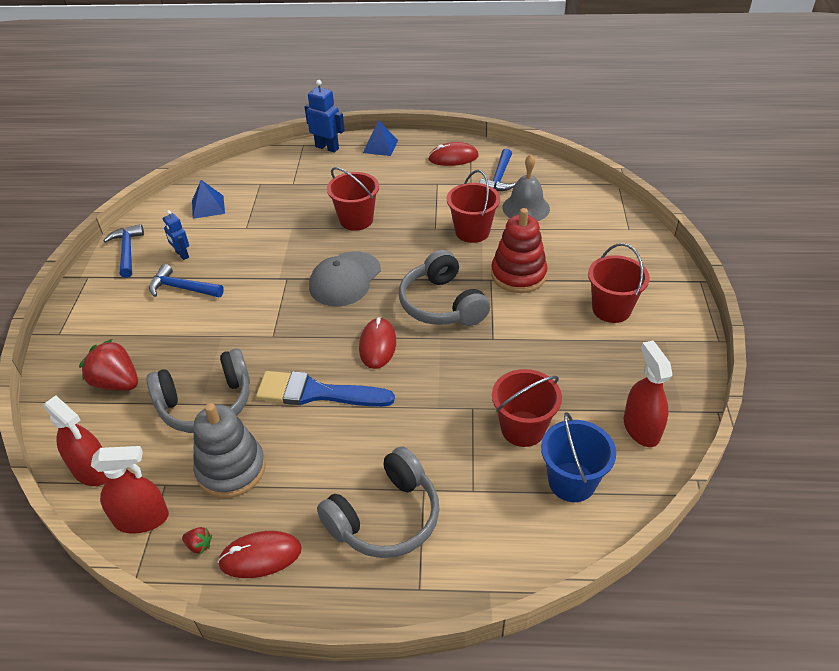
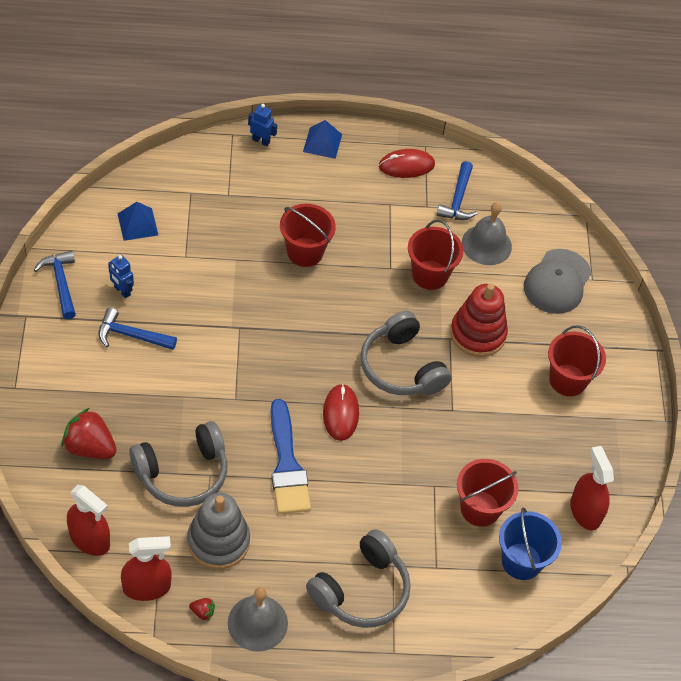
camera: 10 degrees left, 10 degrees up
red mouse [218,531,302,578] -> grey bell [228,587,288,652]
blue brush [256,371,395,407] -> blue brush turned 105 degrees counterclockwise [271,399,311,514]
blue robot [304,80,345,153] -> blue robot [248,104,277,146], size x0.64
grey cap [309,251,381,307] -> grey cap moved to [524,249,592,314]

